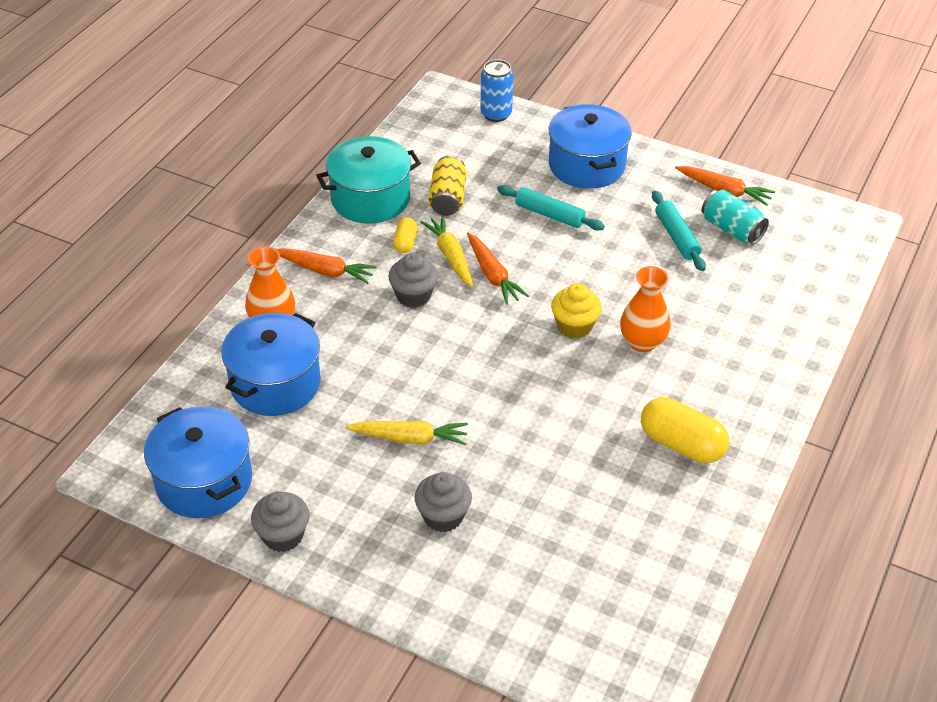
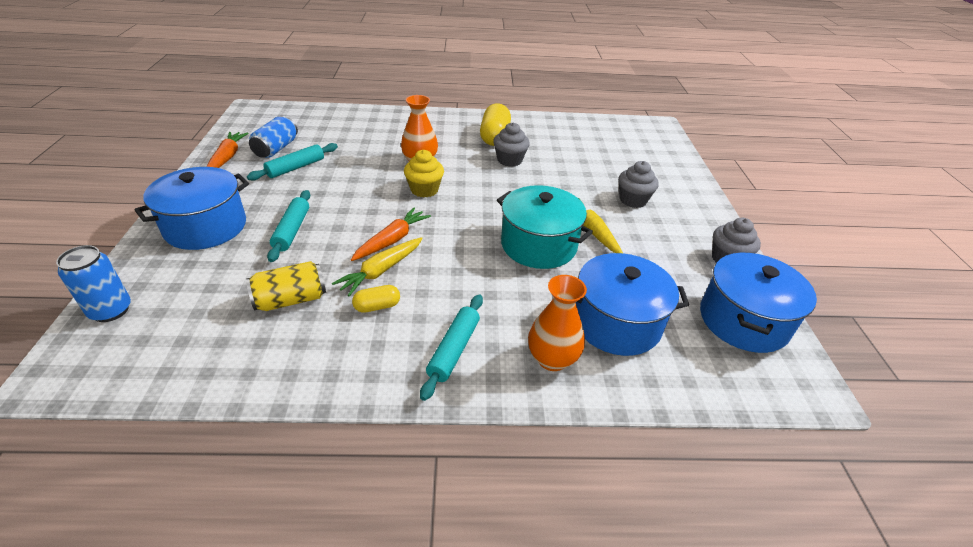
camera: 120 degrees left, 5 degrees down
orange carrot [276,248,377,284] -> turquoise rolling pin [420,295,483,401]
turquoise pot [316,136,421,224] -> turquoise pot moved to [497,185,593,269]
grey cupcake [388,253,438,308] -> grey cupcake moved to [493,122,530,167]
turquoise can [702,190,769,245] -> blue can [249,116,298,158]

